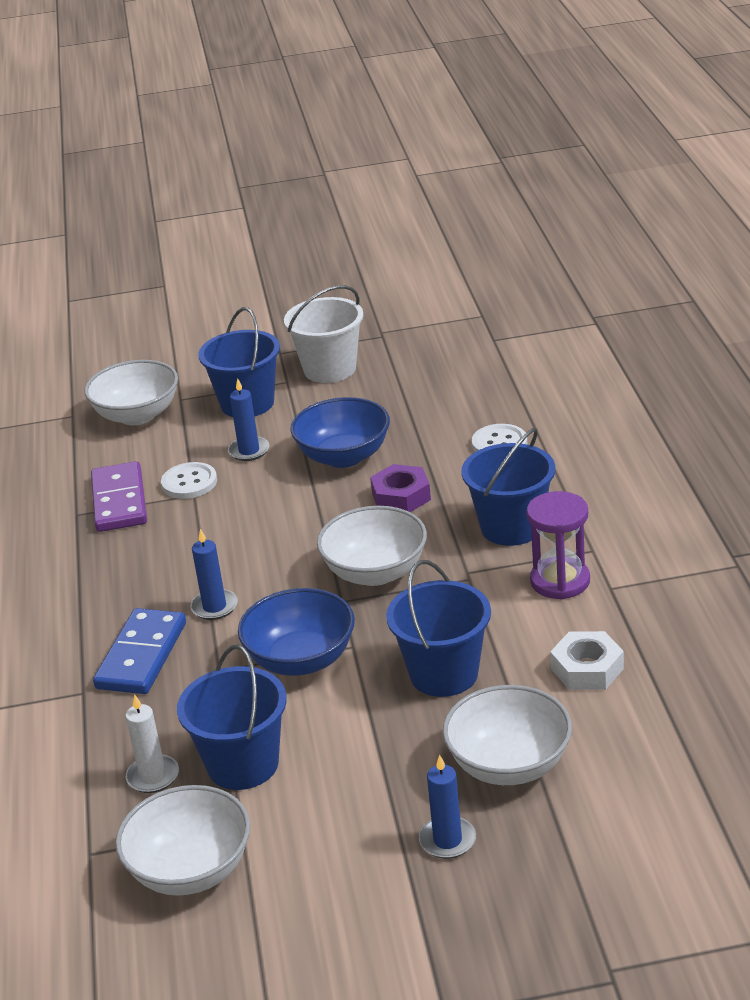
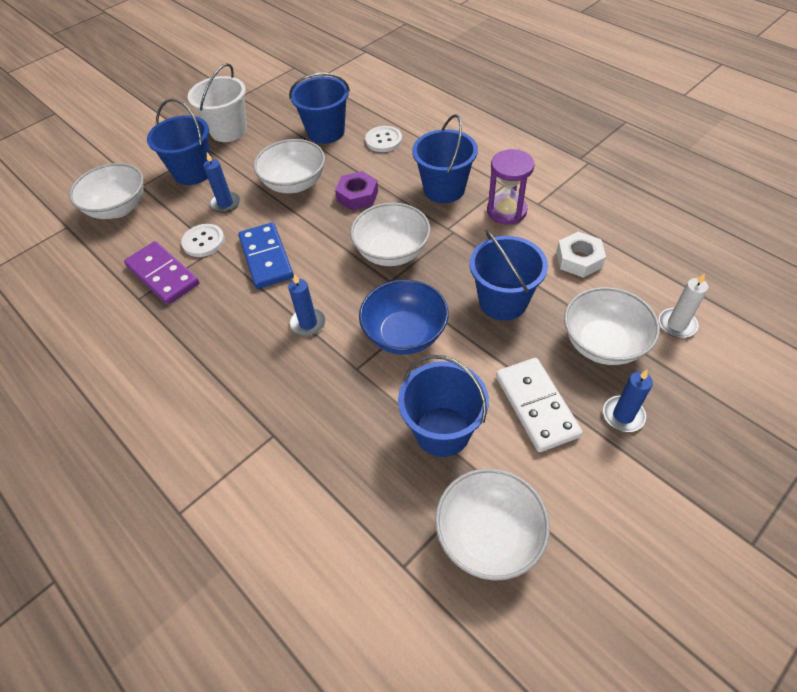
camera: 35 degrees left, 20 degrees up
blue domino [93,608,186,694] -> blue domino moved to [238,222,294,289]
white candle [126,694,179,793] -> white candle moved to [659,273,708,338]
blue bowl [290,397,390,468] -> white bowl [253,139,325,194]
none -> blue bucket [289,73,350,144]
none -> white domino [496,358,583,452]

